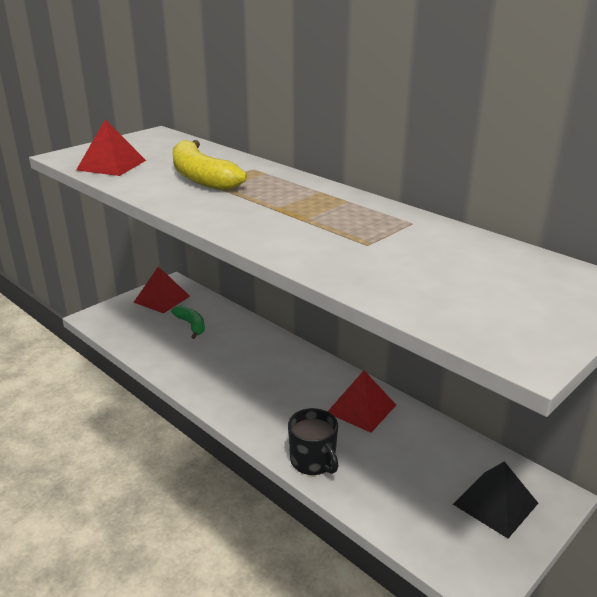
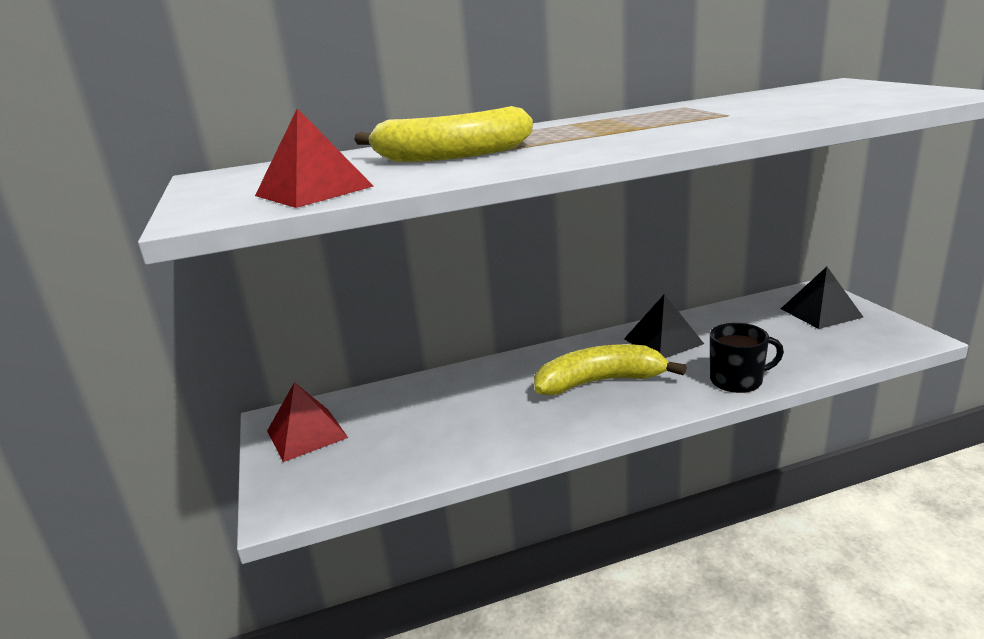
camera: 60 degrees left, 5 degrees down
green banana [171,306,205,339] -> none
red pyramid [327,371,396,433] -> black pyramid [624,294,704,358]
none -> yellow banana [534,344,687,395]

